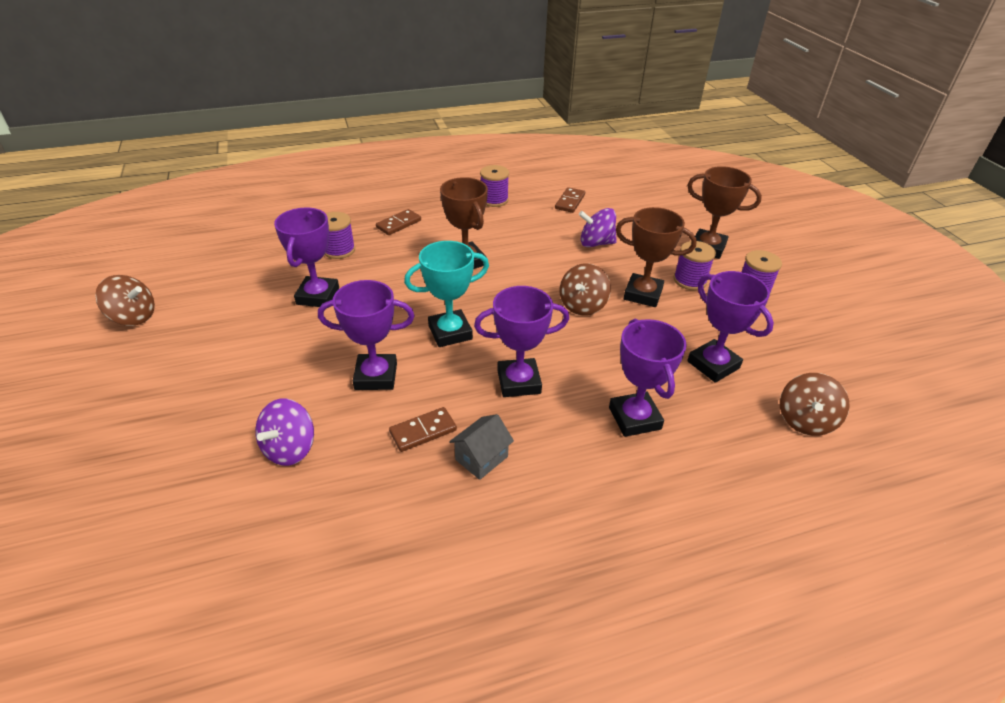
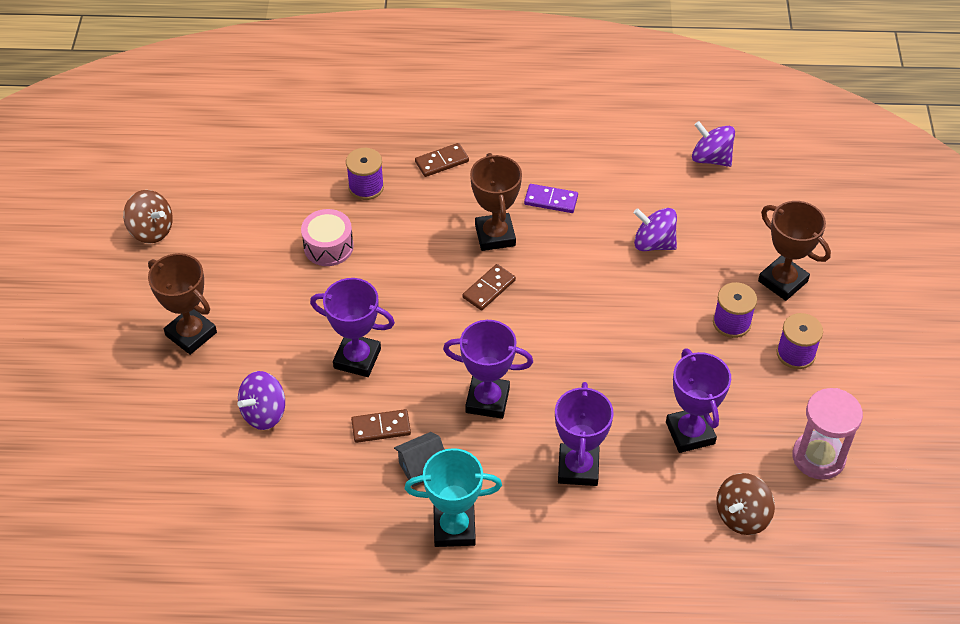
camera: 20 degrees right, 10 degrees up
purple trophy [274,208,339,308] -> pink drum [301,209,354,266]
turquoise trophy [404,241,489,347] -> turquoise trophy moved to [405,448,502,547]
purple spool [480,165,509,207] -> none
brown domino [555,187,585,213] -> brown domino moved to [463,264,516,311]
brown spinning top [560,263,611,316] -> none
brown trophy [616,207,697,307] -> brown trophy moved to [148,253,217,355]
none -> purple domino [524,184,578,213]
none -> purple spinning top [692,121,735,167]
none -> pink hourglass [792,388,863,480]

